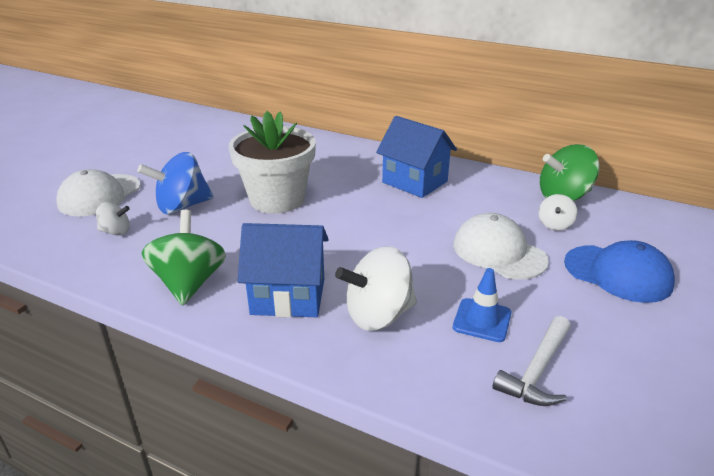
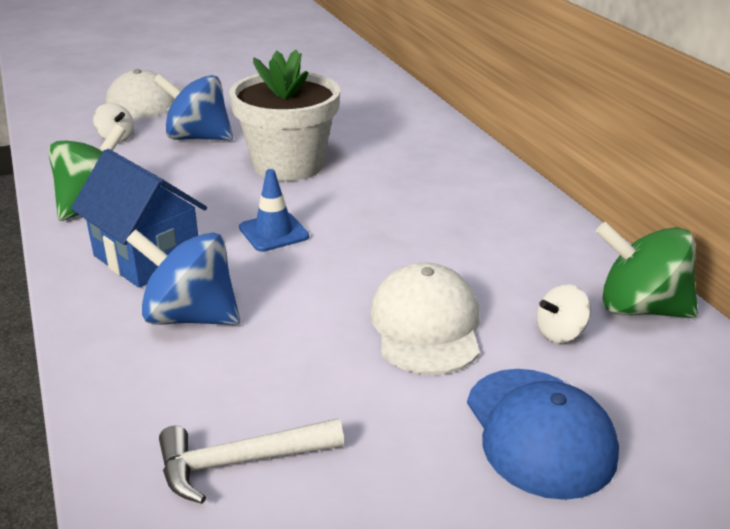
camera: 40 degrees right, 0 degrees up
white spinning top [335,246,417,331] -> blue spinning top [126,229,240,325]
blue house [376,116,457,198] -> none
blue traffic cone [453,268,511,342] -> blue traffic cone moved to [239,169,309,252]

